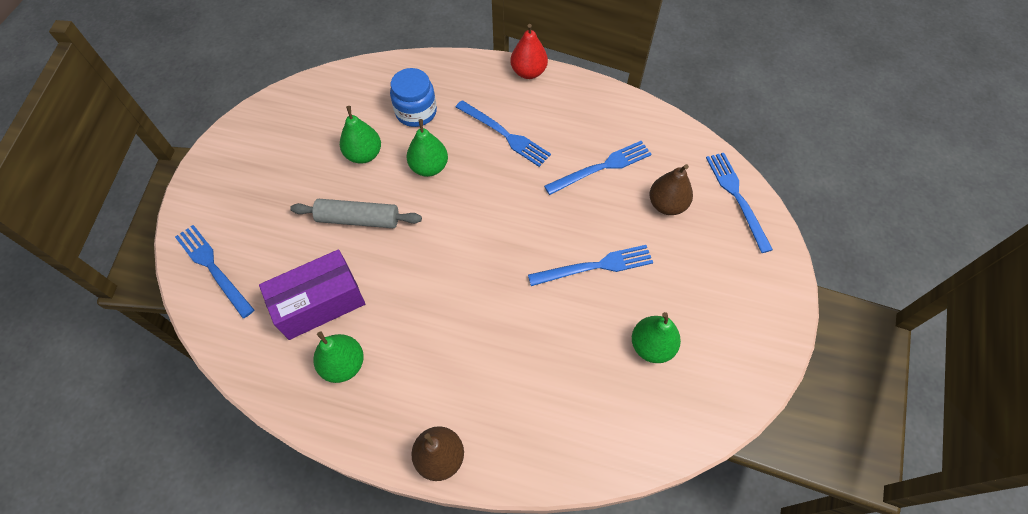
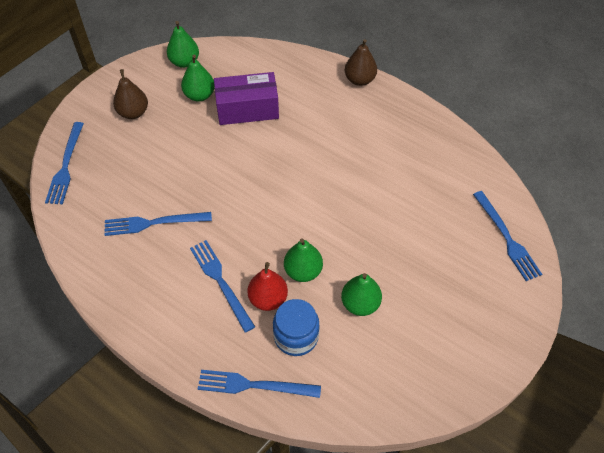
camera: 160 degrees left, 5 degrees down
purple box [259,249,365,340] -> purple box moved to [214,72,279,125]
grey rolling pin [290,199,422,228] -> none
green pear [314,331,364,383] -> green pear moved to [167,21,199,68]
red pear [511,24,548,79] -> red pear moved to [247,262,288,311]
blue fork [528,245,653,286] -> blue fork moved to [198,370,321,398]
brown pear [649,164,693,215] -> brown pear moved to [113,69,148,119]

